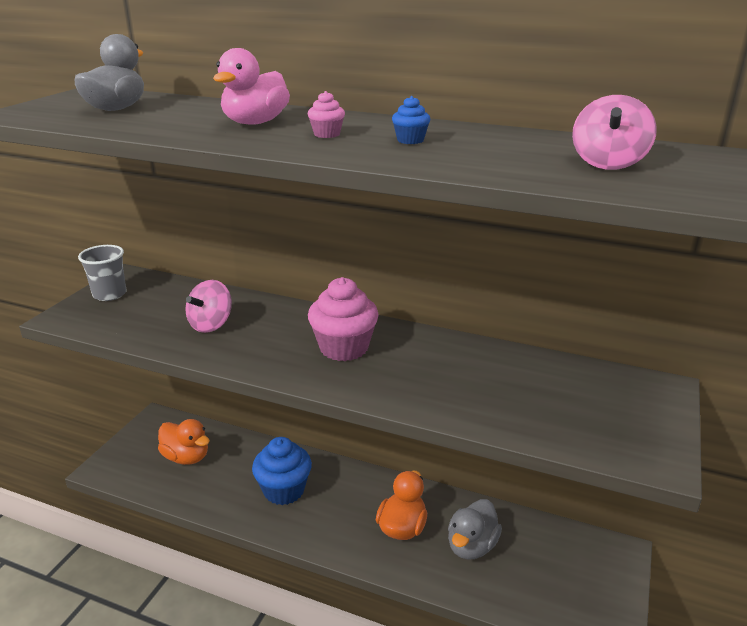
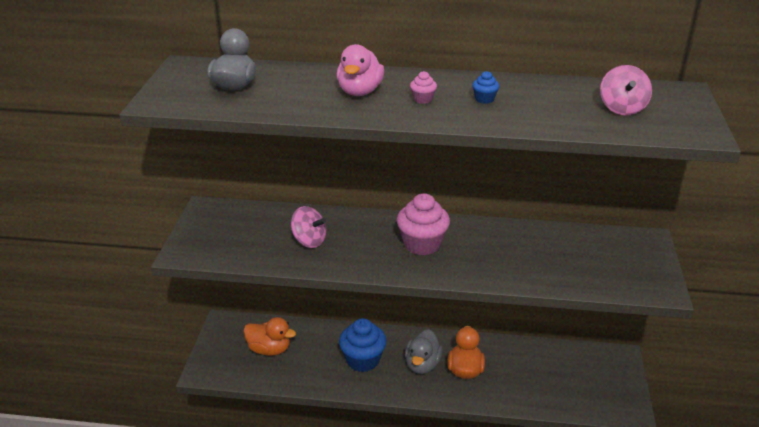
camera: 15 degrees left, 5 degrees up
grey cup [78,245,127,301] -> none
pink spinning top [185,280,232,333] -> pink spinning top turned 75 degrees counterclockwise [291,206,326,248]
grey duck [448,499,502,560] -> grey duck moved to [405,329,443,374]

